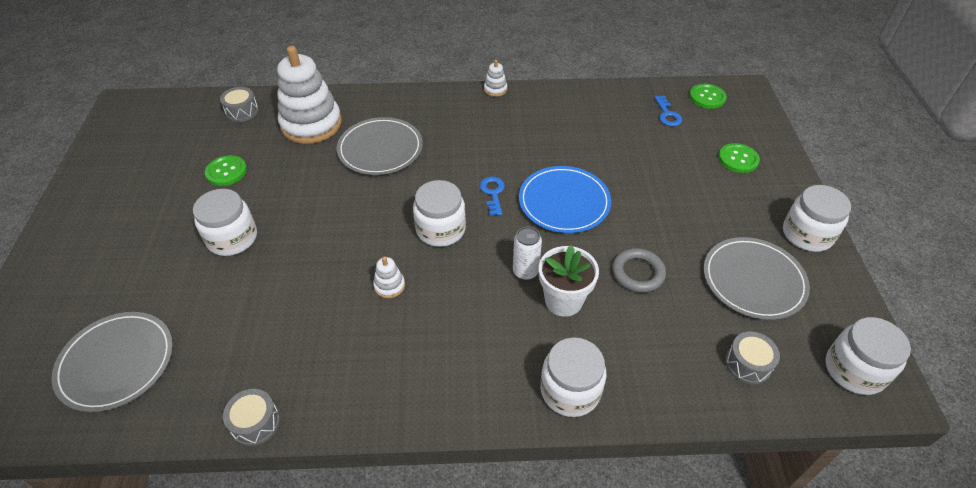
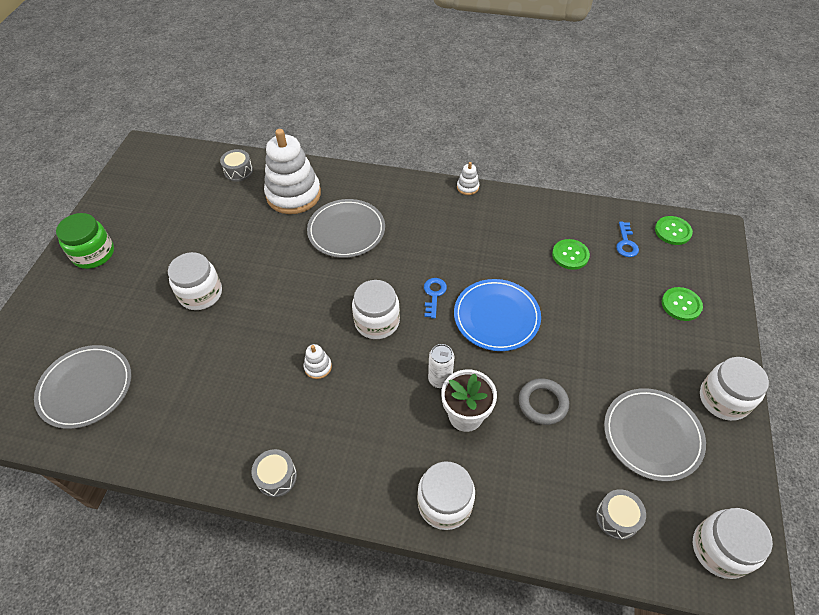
camera: 15 degrees right, 5 degrees up
green button [205,155,247,186] -> green button moved to [552,239,590,270]
grey drum [223,389,280,446] -> grey drum moved to [251,449,297,497]
none -> green jar [56,213,114,269]

